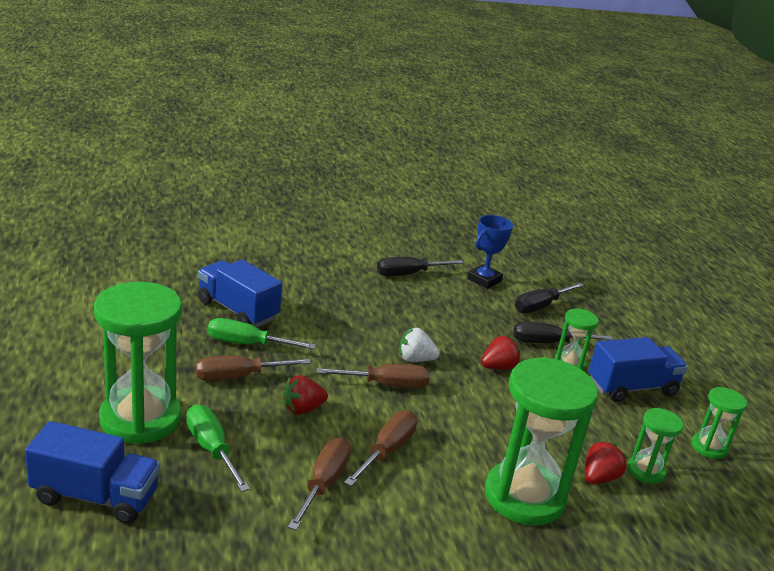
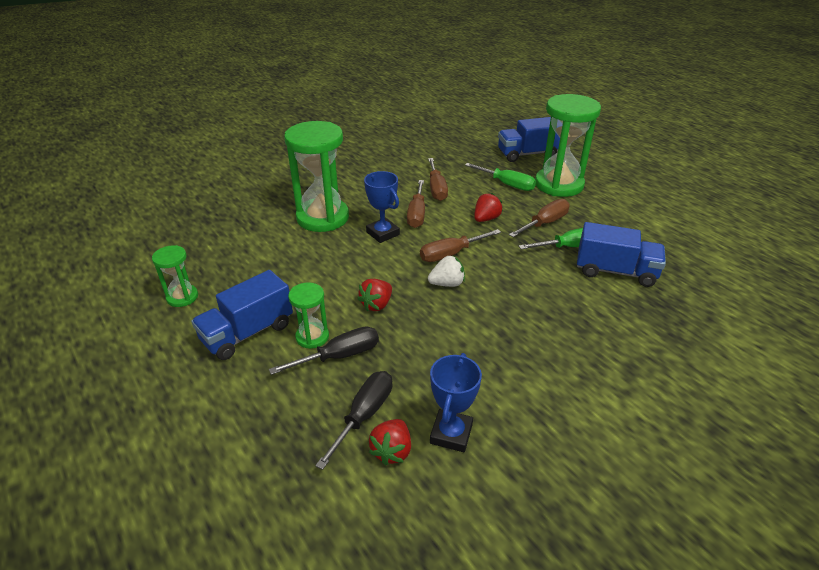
camera: 160 degrees right, 10 degrees up
black screwdriver [377,257,464,276] -> none
red strawberry [585,440,628,484] -> red strawberry moved to [369,419,411,466]
green hourglass [628,408,683,484] -> none
none -> blue trophy [364,171,400,243]

